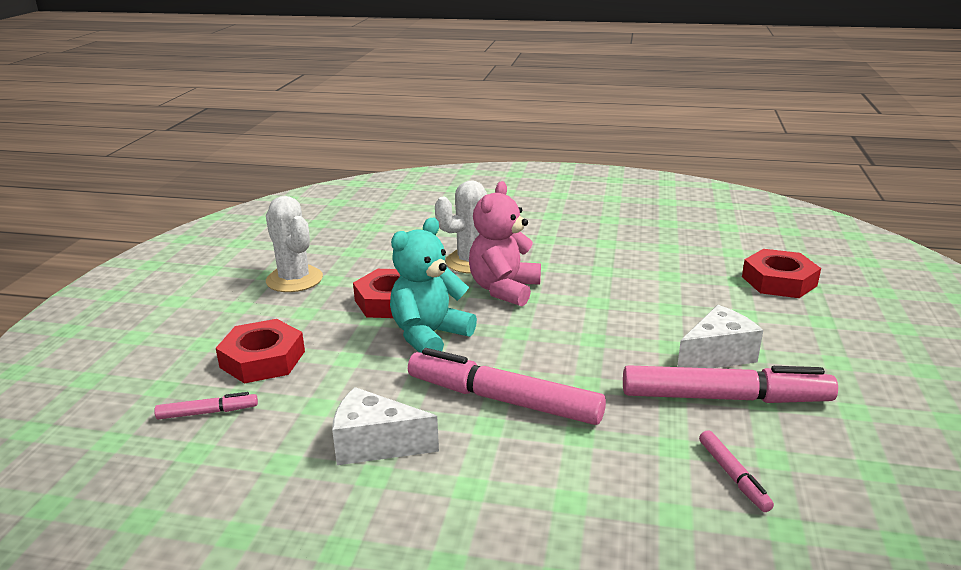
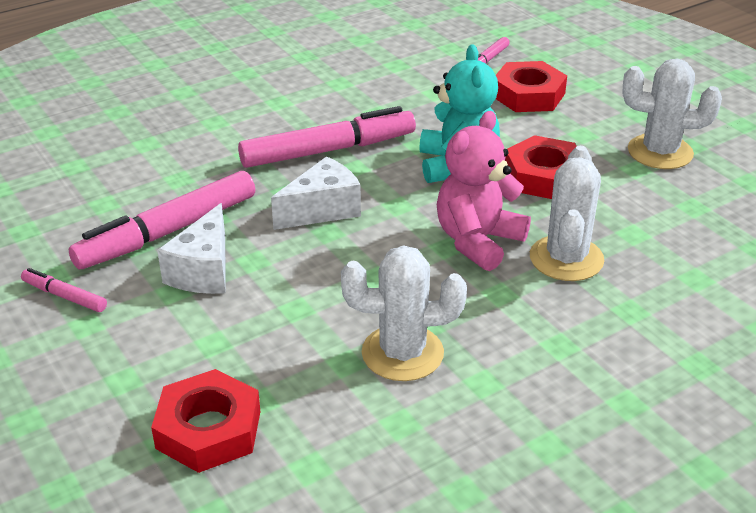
camera: 135 degrees right, 10 degrees up
white cheese [332,387,439,465] -> white cheese moved to [271,156,361,230]
pink teddy bear [469,181,541,306] -> pink teddy bear turned 120 degrees counterclockwise [437,111,531,271]
pink marker [699,430,774,512] -> pink marker moved to [21,268,107,312]
none -> white cactus [341,245,467,381]

